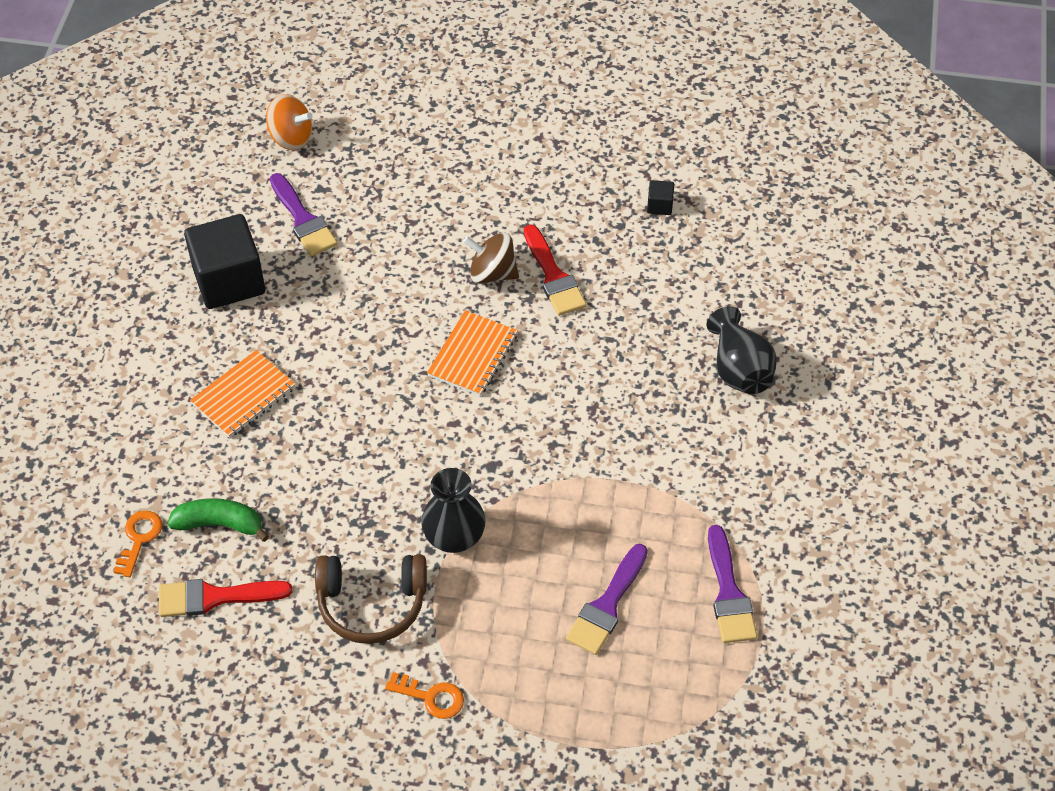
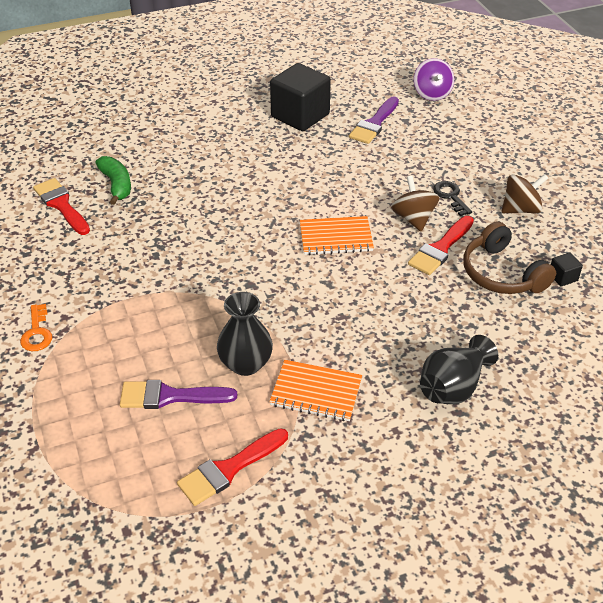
camera: 60 degrees right, 10 degrees down
orange key [113,511,162,577] -> none
orange notebook [190,350,296,438] -> orange notebook moved to [269,360,362,421]
orange spinning top [266,94,313,150] -> purple spinning top [414,58,454,101]
brown headphones [315,554,427,644] -> brown headphones moved to [463,221,556,294]
black vase [421,468,486,553] -> black vase moved to [217,292,273,376]
purple brush [708,525,757,643] -> red brush [177,428,288,506]
none -> black key [433,181,472,216]
none -> brown spinning top [502,174,548,213]

